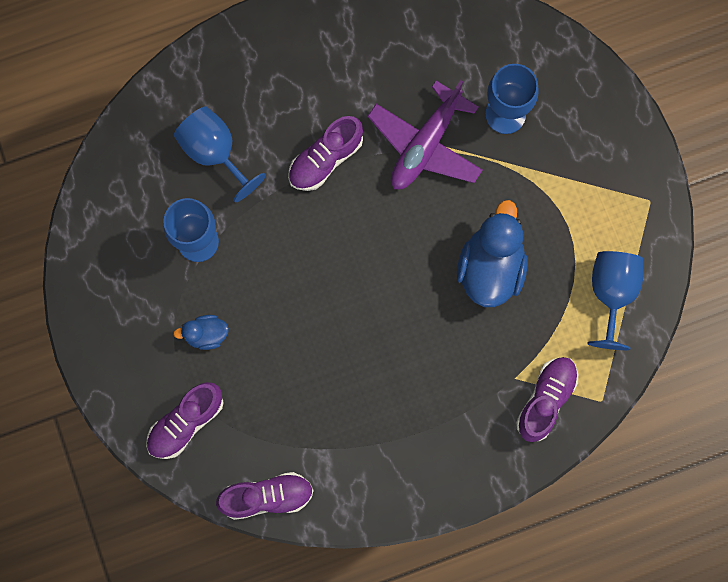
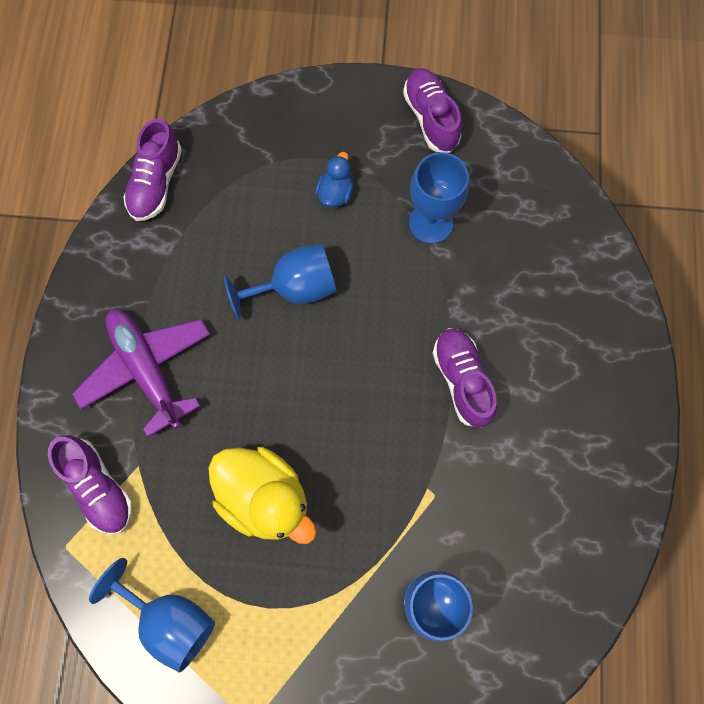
camera: 115 degrees right, 5 degrees down
purple shoe [146,382,224,459] -> purple shoe moved to [403,68,462,153]
blue goblet [174,106,266,202] -> blue goblet moved to [224,244,337,320]
purple plane [367,80,483,189] -> purple plane moved to [72,310,210,437]
blue duck [457,200,528,307] -> yellow duck [208,447,317,544]

